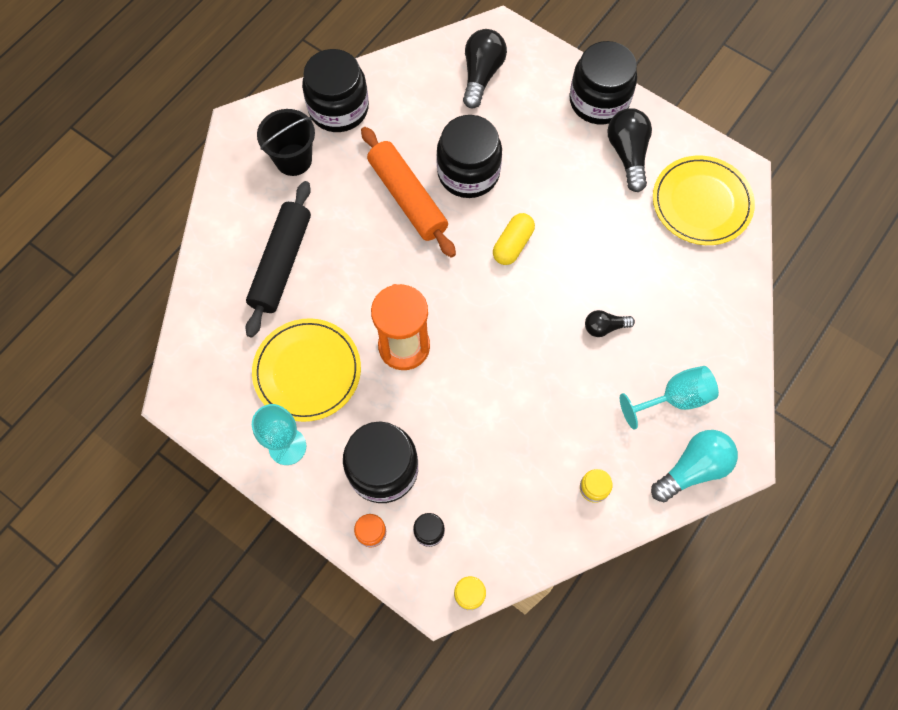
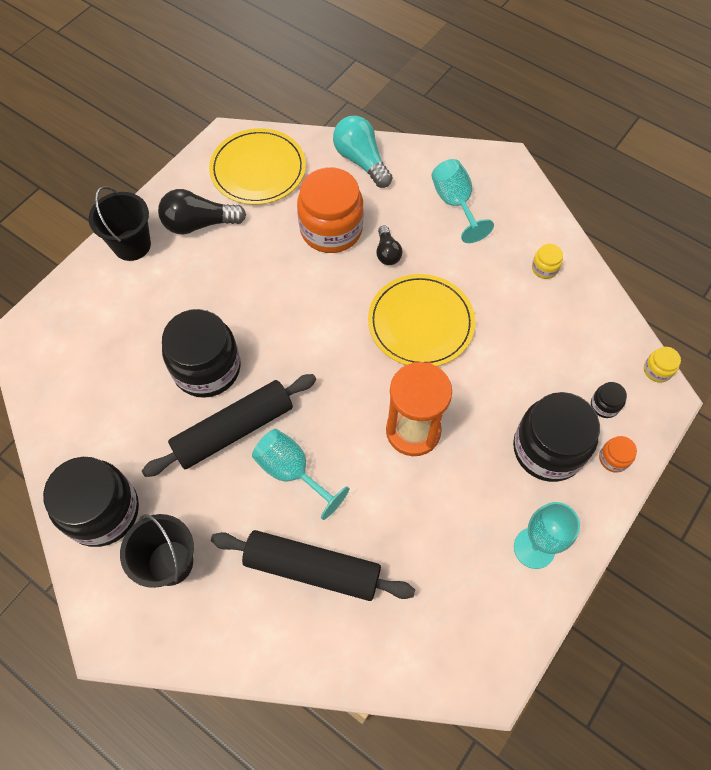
camera: 90 degrees left, 5 degrees down
yellow plate [252,318,361,422] -> yellow plate moved to [368,274,475,366]
orange rolling pin [361,127,456,258] -> black rolling pin [142,374,316,477]
black light bulb [463,29,507,108] -> none
yellow capsule [493,213,535,265] -> none
black jar [569,41,637,124] -> black bucket [89,186,151,261]
turquoise light bulb [651,430,738,502] -> turquoise light bulb moved to [333,116,392,188]
none -> turquoise goblet [252,429,349,520]
none -> orange jar [297,167,364,253]

